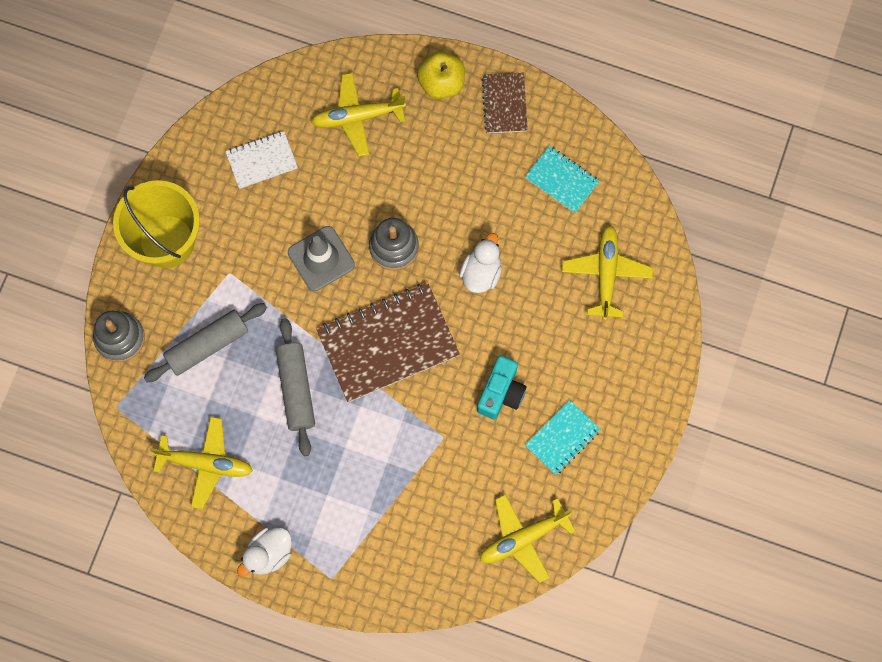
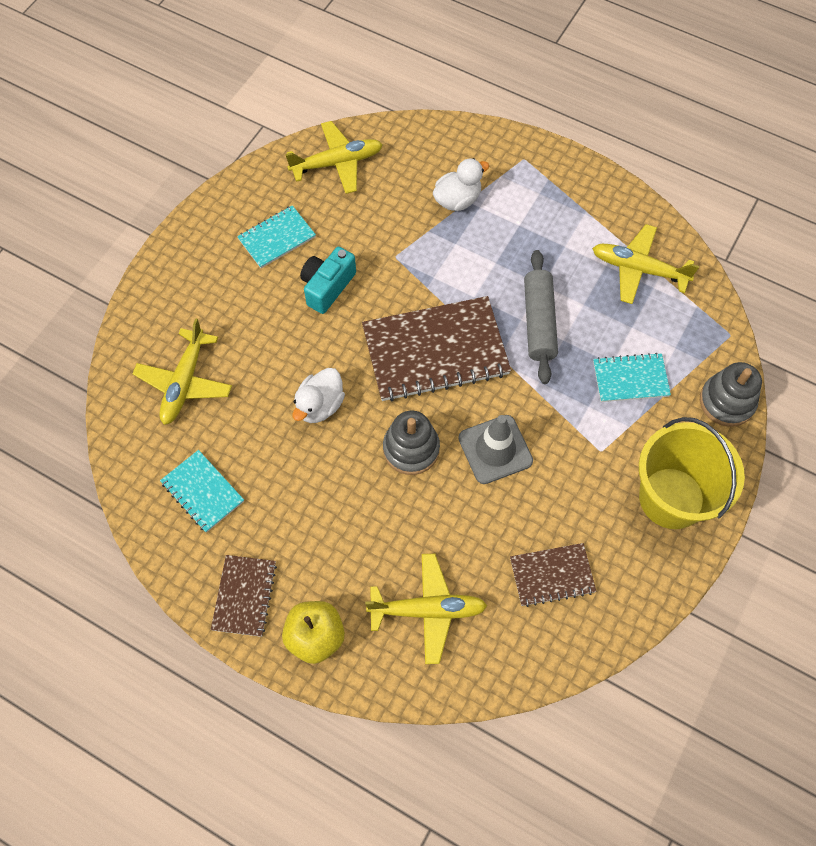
camera: 170 degrees left, 10 degrees down
grey rolling pin [144,303,267,382] -> turquoise notebook [593,353,671,402]
white notebook [225,131,298,189] -> brown notebook [510,543,596,607]
white duck [237,527,292,577] -> white duck moved to [433,158,489,211]

